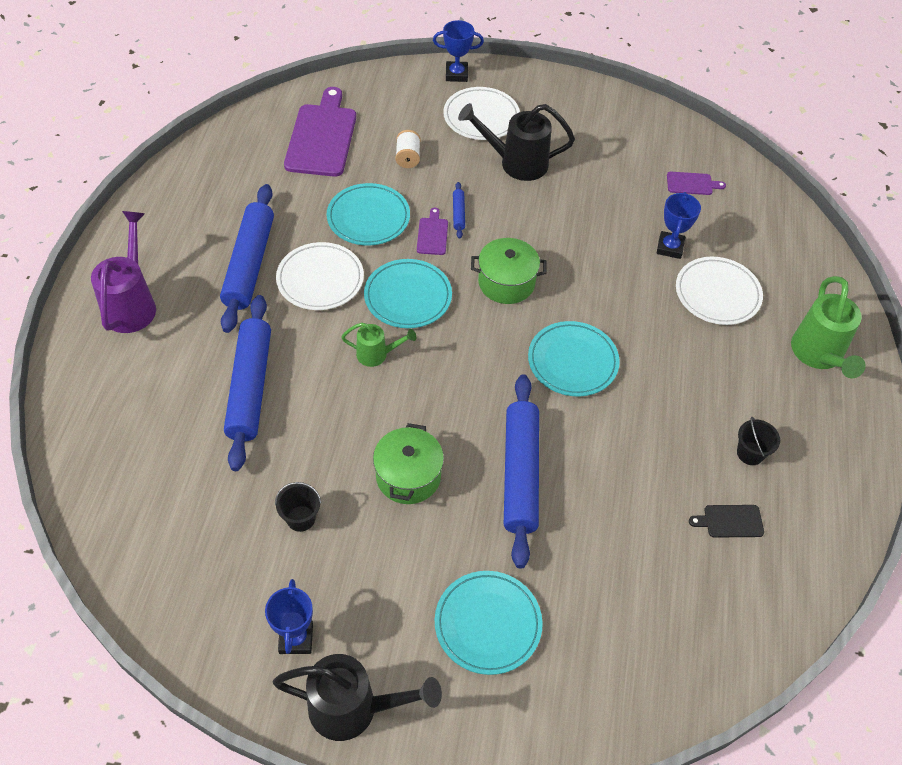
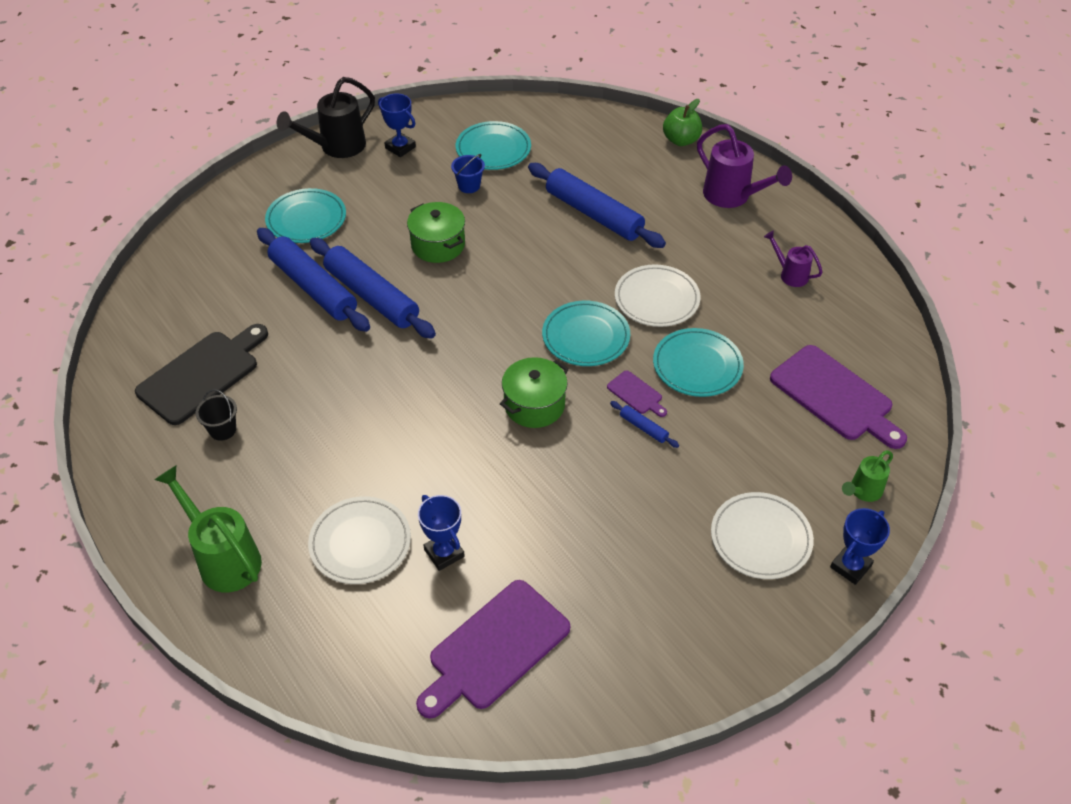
camera: 135 degrees right, 5 degrees down
blue rolling pin [220,184,274,333] -> blue rolling pin moved to [257,228,370,332]
black bucket [275,482,321,532] -> blue bucket [451,154,485,193]
green watering can [341,323,416,367] -> green watering can moved to [842,450,893,502]
white spool [395,130,420,168] -> none
black watering can [458,103,575,181] -> none
turquoise plate [528,321,620,396] -> turquoise plate moved to [456,121,531,170]
purple cutting board [667,172,726,195] -> purple cutting board [416,580,570,719], size x2.16
black cutting board [689,505,764,538] -> black cutting board [135,324,268,425], size x2.16
none -> green apple [663,99,702,146]
none -> purple watering can [764,230,823,287]

